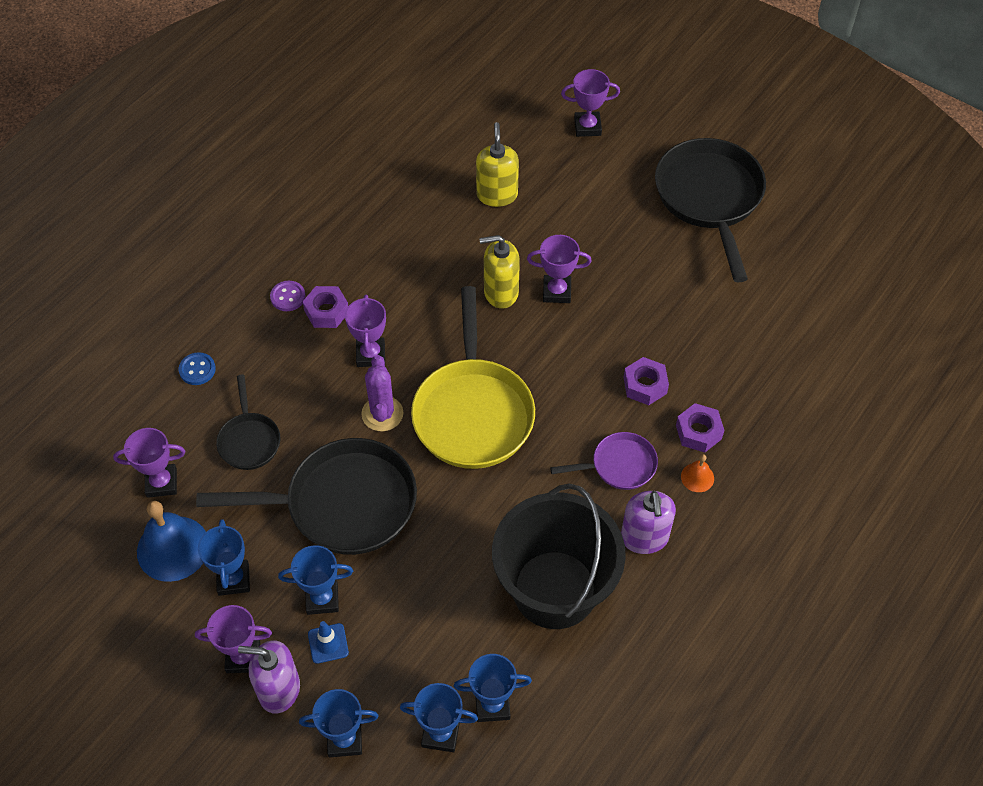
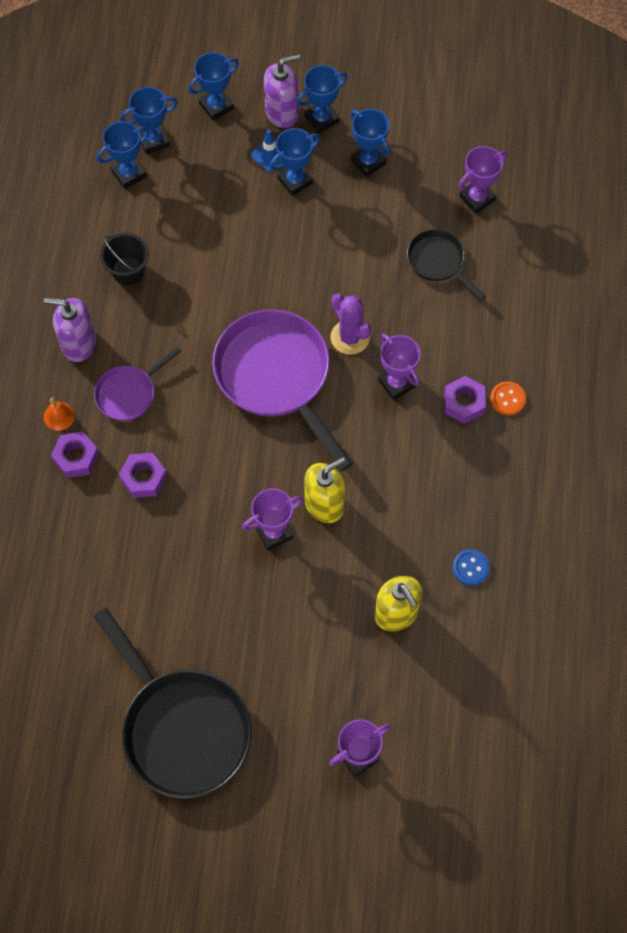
camera: 150 degrees right, 10 degrees up
blue bell [137,501,206,582] -> none
blue button [179,352,216,385] -> blue button moved to [453,549,490,586]
purple trophy [195,605,272,673] -> blue trophy [296,65,348,134]
black pan [196,438,417,555] -> none
purple button [270,281,306,311] -> orange button [490,381,526,415]
yellow pan [411,286,535,469] -> purple pan [212,309,353,471]
black bucket [492,484,626,629] -> black bucket [100,233,149,285], size x0.45
purple soap dispenser [621,491,676,554] -> purple soap dispenser turned 45 degrees counterclockwise [44,298,96,362]

